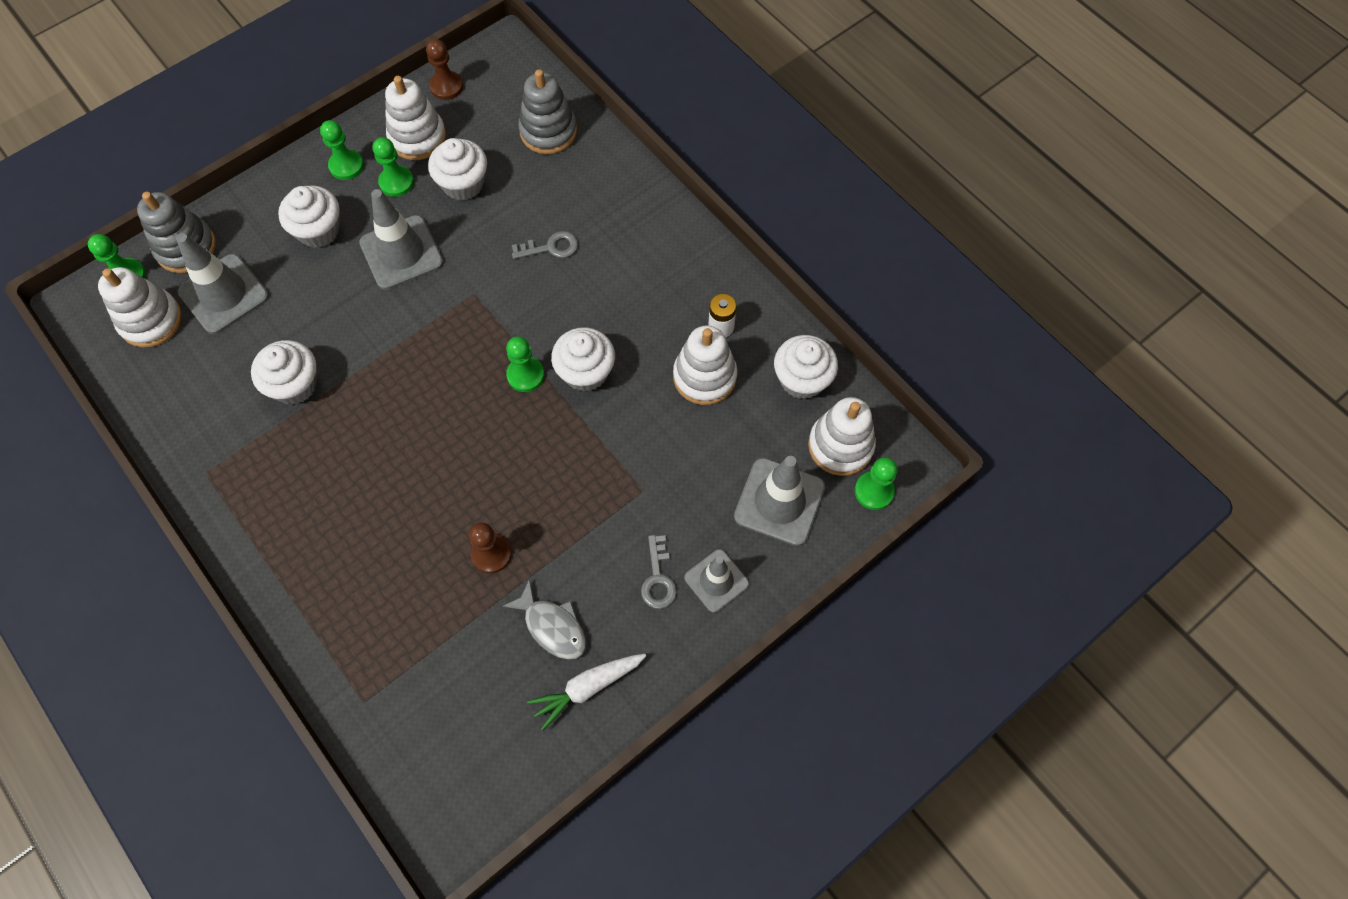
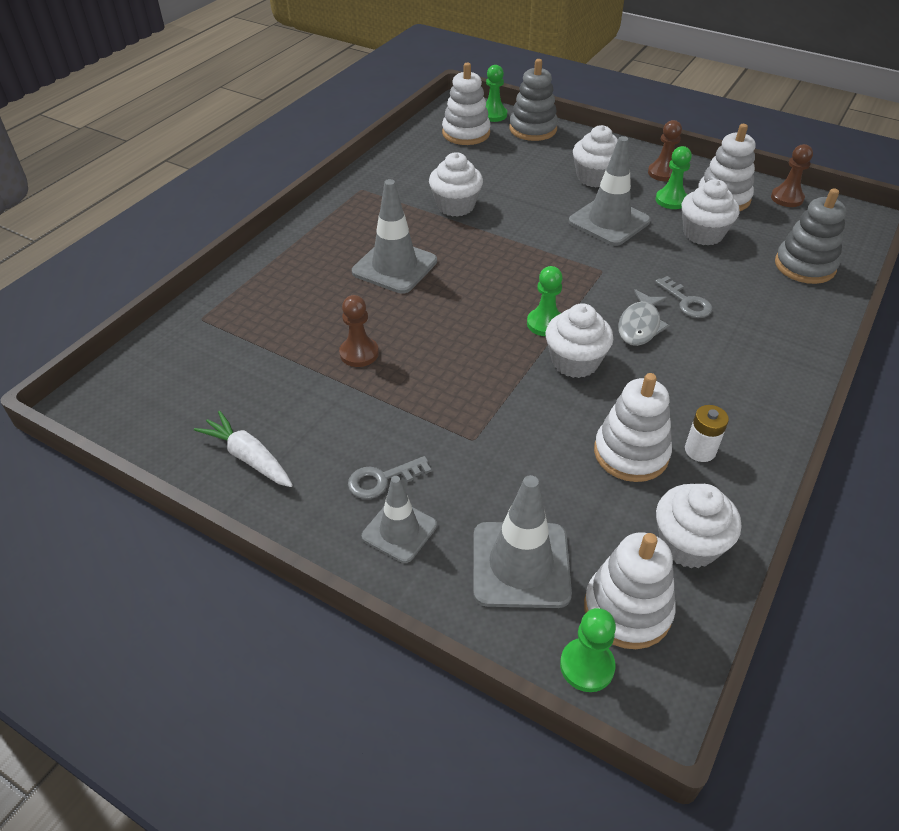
camera: 70 degrees right, 20 degrees down
grey traffic cone [176,233,269,334] -> grey traffic cone moved to [352,179,437,294]
green pawn [320,120,364,180] -> brown pawn [648,120,682,181]
grey fish [502,579,586,660] -> grey fish moved to [618,289,670,346]

